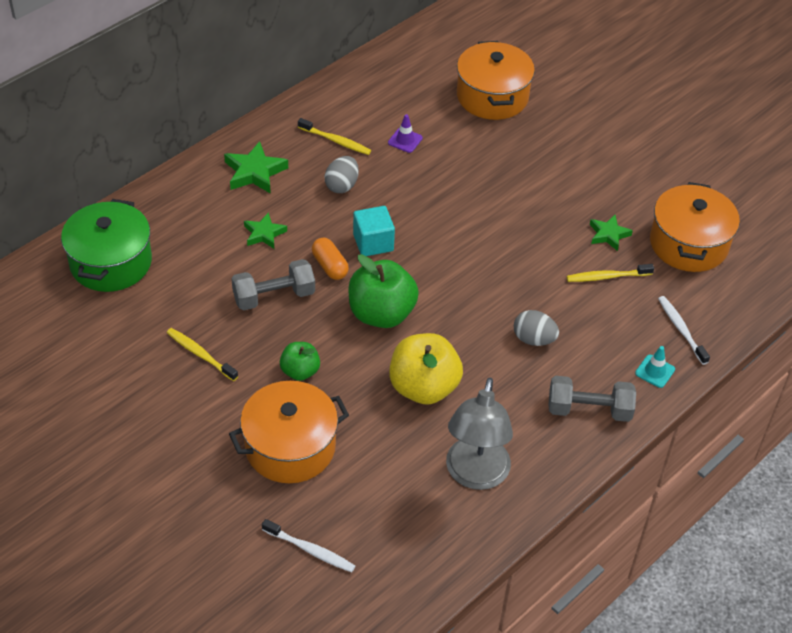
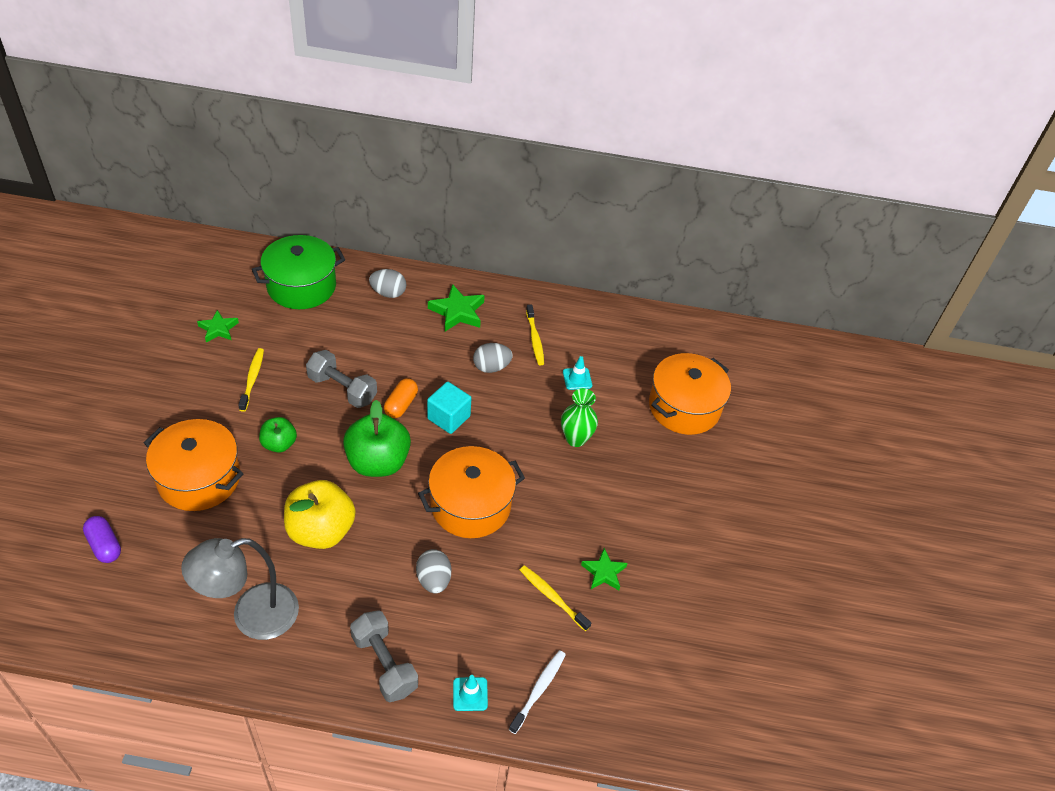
camera: 50 degrees right, 0 degrees up
green star [244,212,287,249] -> green star moved to [197,310,239,343]
white toothbrush [262,519,355,572] -> purple capsule [83,516,121,563]
purple traffic cone [388,114,423,153] -> turquoise traffic cone [563,356,592,390]
orange pot [650,182,740,272] -> orange pot moved to [418,446,525,538]
none -> grey egg [369,269,407,298]
none -> green vase [561,388,598,447]

